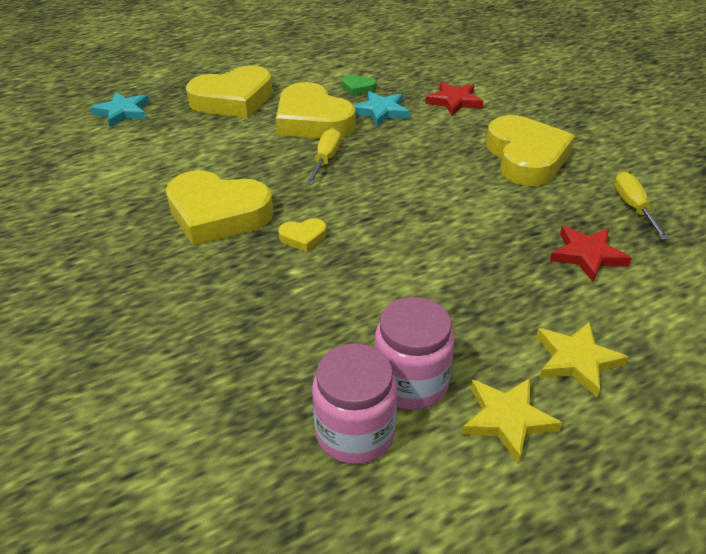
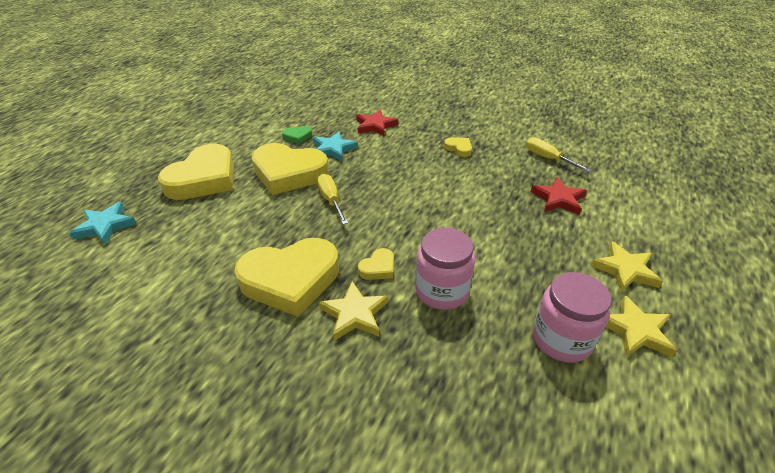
camera: 35 degrees left, 0 degrees up
pink jar [312,343,397,464] -> pink jar moved to [415,228,475,310]
yellow heart [486,115,575,186] -> yellow heart [444,137,472,157], size x0.42
none -> yellow star [319,281,388,341]

